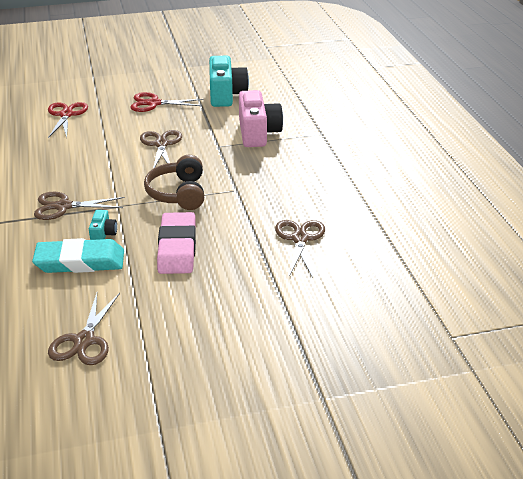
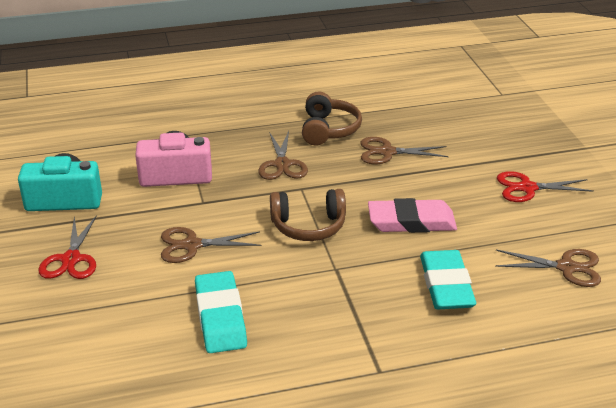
camera: 90 degrees left, 0 degrees up
brown scissors [34,192,124,220] -> brown scissors moved to [258,131,308,180]
red scissors [48,102,88,138] -> red scissors moved to [497,171,594,202]
turquoise camera [89,210,117,240] -> none
none -> turquoise eraser [195,271,247,353]
none -> brown headphones [302,92,362,146]

